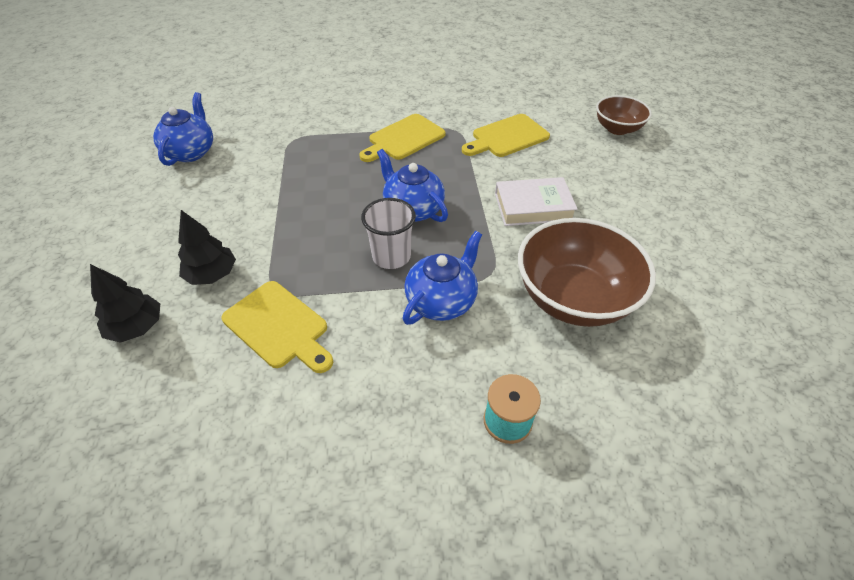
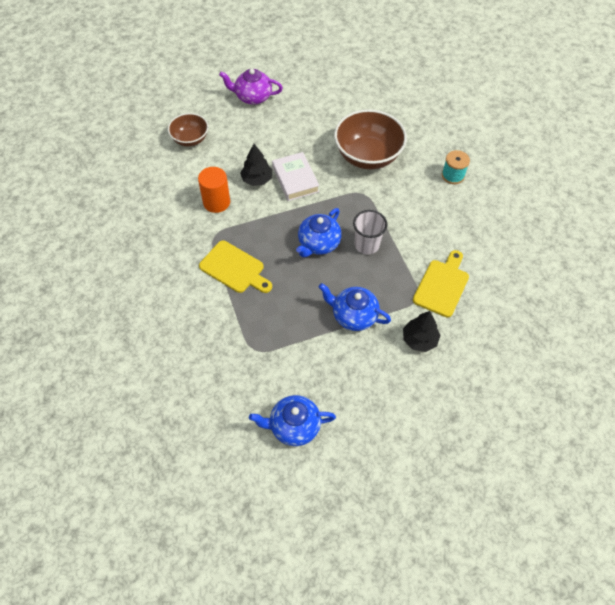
camera: 105 degrees left, 10 degrees up
black tree [90,264,160,343] -> black tree moved to [240,144,272,186]
blue teapot [402,231,482,325] -> blue teapot moved to [319,283,391,331]
yellow cutting board [462,114,550,157] -> orange cylinder [198,167,230,213]
none -> purple teapot [219,69,283,105]

